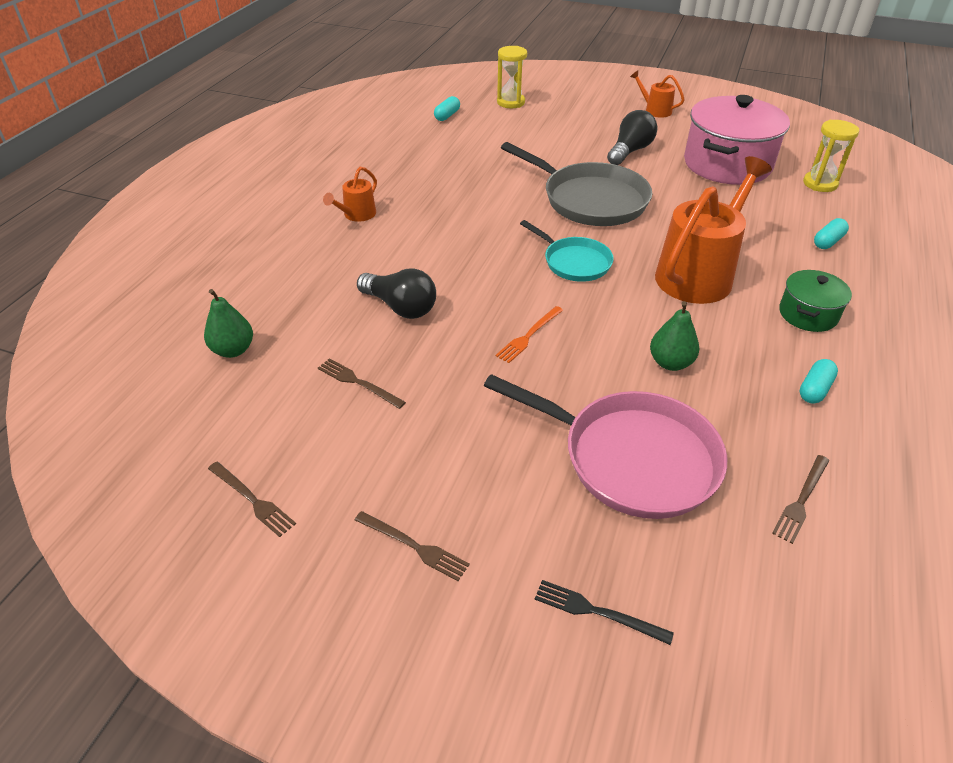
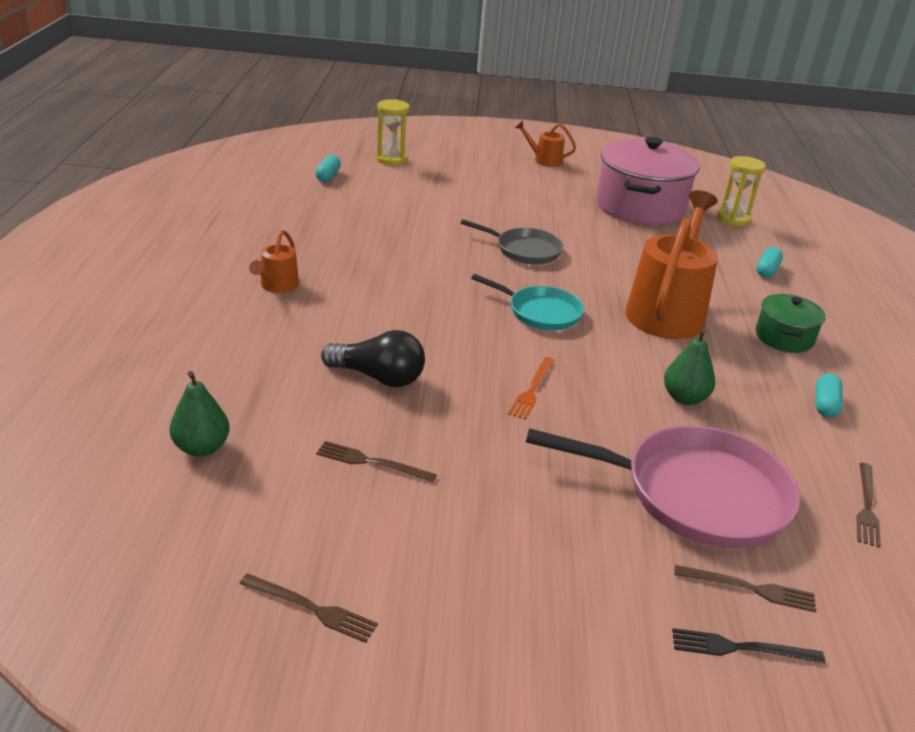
camera: 20 degrees left, 10 degrees down
brown fork [355,511,470,581] -> brown fork moved to [674,565,816,612]
grey pan [501,142,652,226] -> grey pan [461,219,564,264], size x0.58
black light bulb [607,110,657,165] -> none

